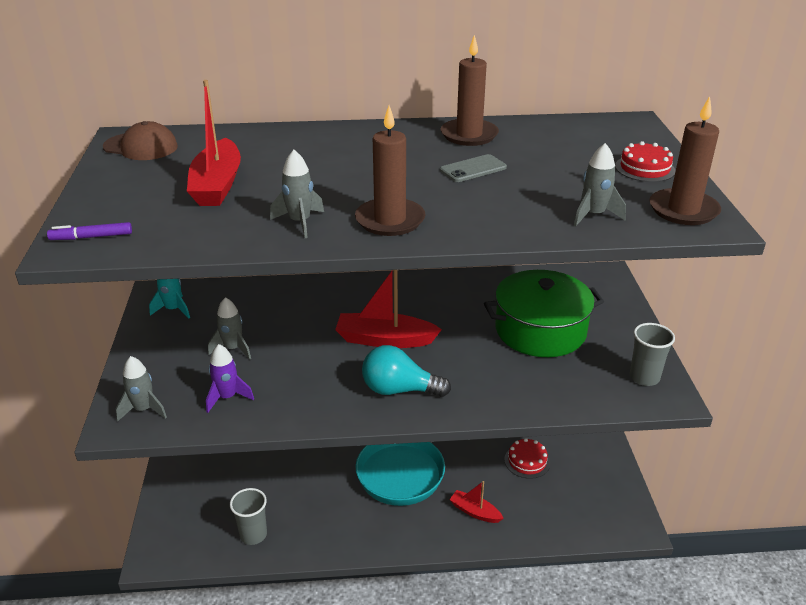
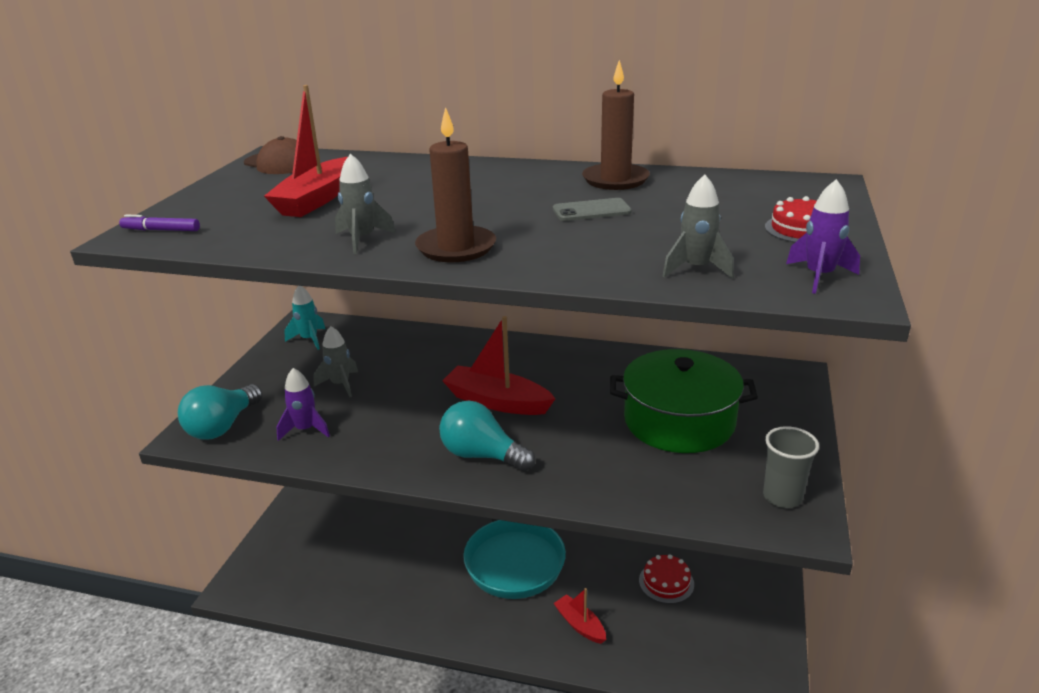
camera: 20 degrees right, 5 degrees down
grey rocket [115,356,167,422] -> turquoise light bulb [178,384,262,440]
grey cup [230,488,267,545] -> none
brown candle [650,96,721,225] -> purple rocket [786,179,860,294]

